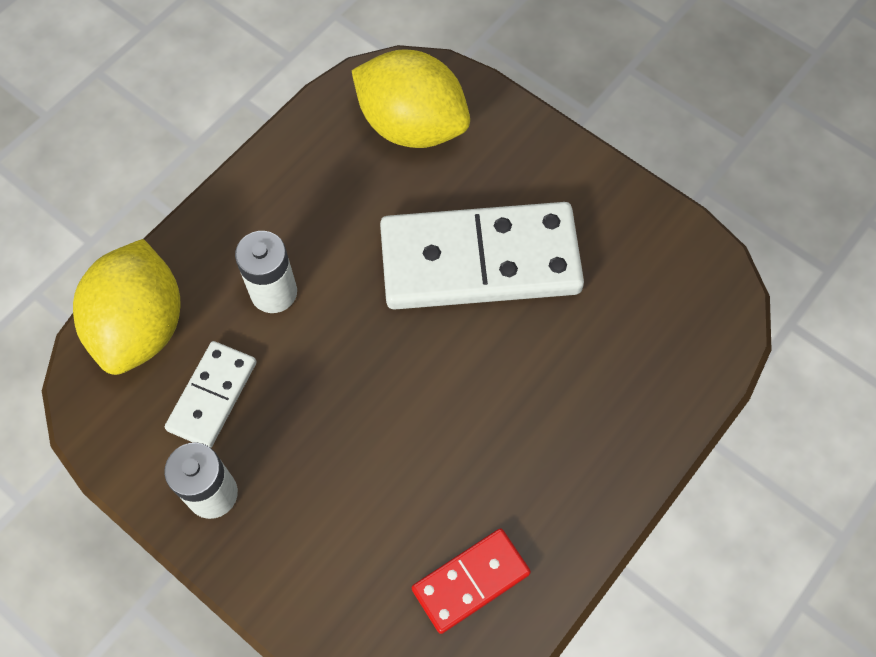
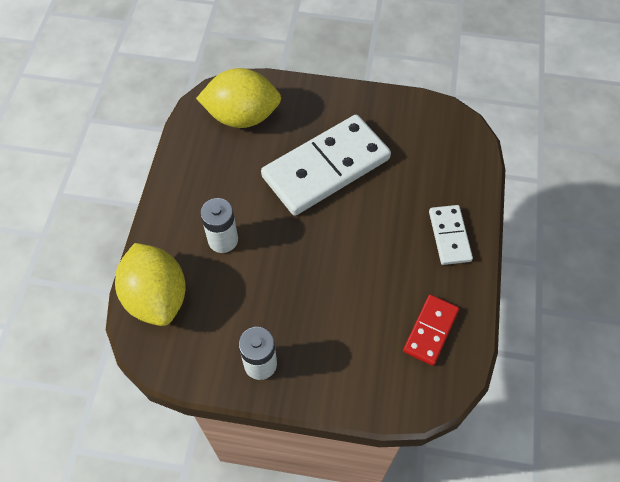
camera: 30 degrees left, 5 degrees down
white domino [165,341,256,448] -> white domino moved to [429,205,473,265]

